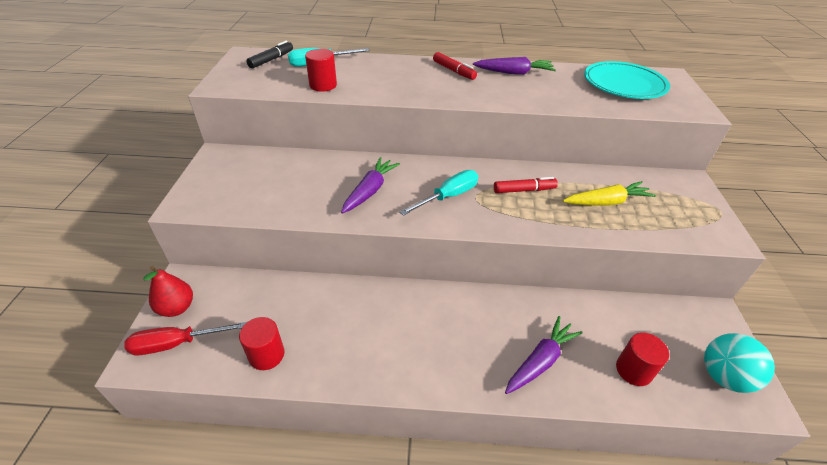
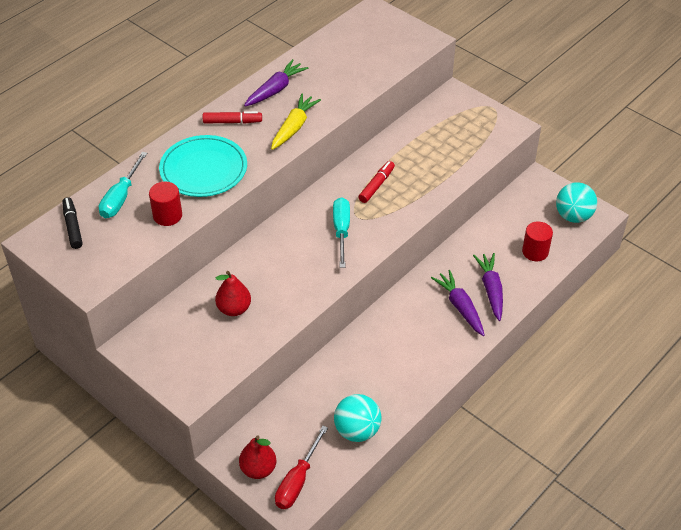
camera: 50 degrees left, 5 degrees up
red cylinder [239,317,285,370] -> turquoise ball [334,394,381,442]
purple carrot [341,157,400,214] -> purple carrot moved to [431,270,484,336]
yellow carrot [563,181,656,206] -> yellow carrot moved to [271,93,321,150]
turquoise plate [584,61,670,99] -> turquoise plate moved to [159,135,247,197]
none -> red pear [215,271,251,316]

